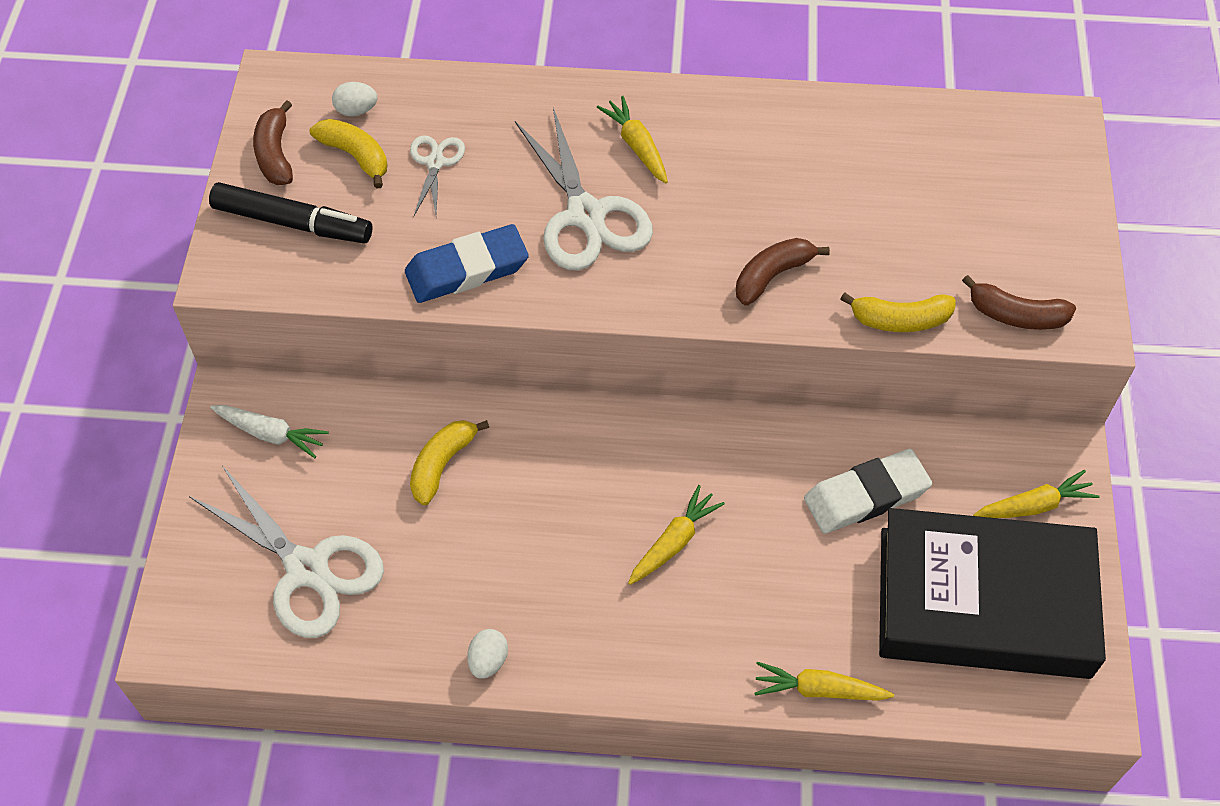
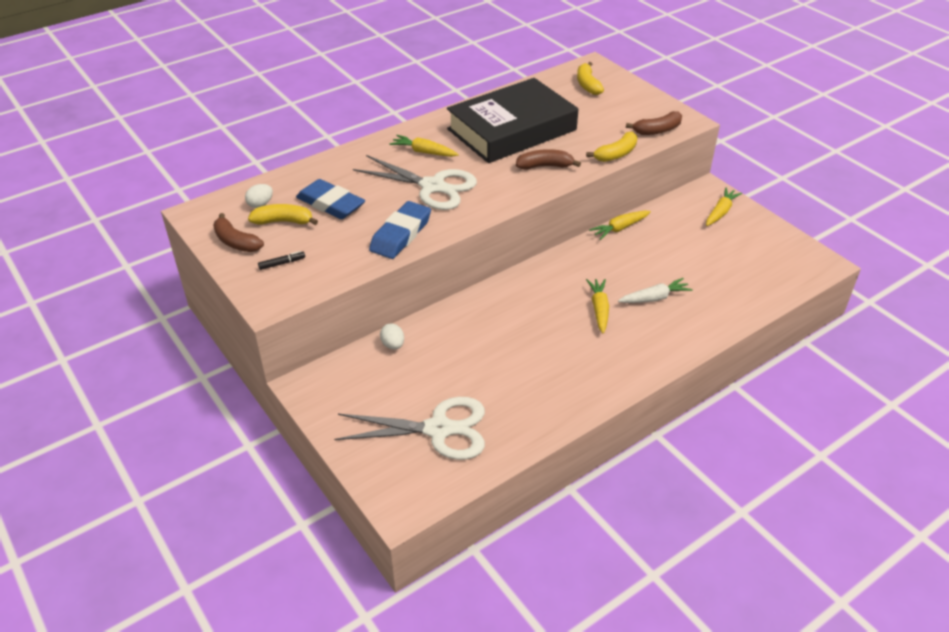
camera: 40 degrees left, 15 degrees down
black marker [209,182,373,243] -> black marker [258,251,305,270], size x0.42
white carrot [210,405,329,458] -> white carrot moved to [618,278,693,303]
white scissors [410,135,465,216] -> blue eraser [296,179,365,219]
yellow banana [410,420,489,505] -> yellow banana moved to [577,62,604,95]
white egg [467,629,508,679] -> white egg moved to [380,323,404,350]
brown banana [736,238,830,305] -> brown banana turned 75 degrees clockwise [516,149,581,170]
yellow carrot [755,662,894,701] -> yellow carrot moved to [589,211,651,240]
white eraser [804,449,932,534] -> none
black book [879,508,1106,679] -> black book moved to [447,78,578,163]

